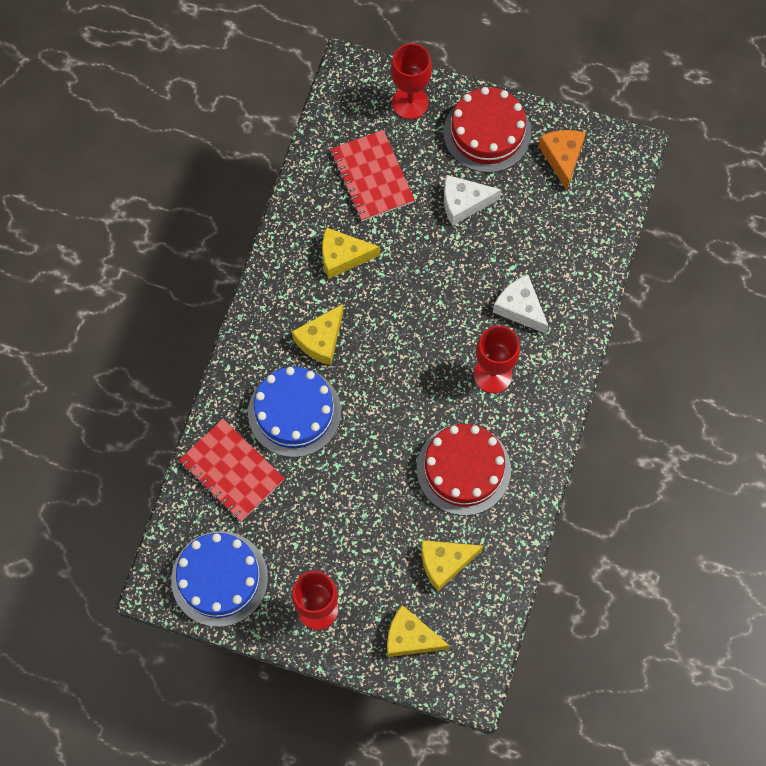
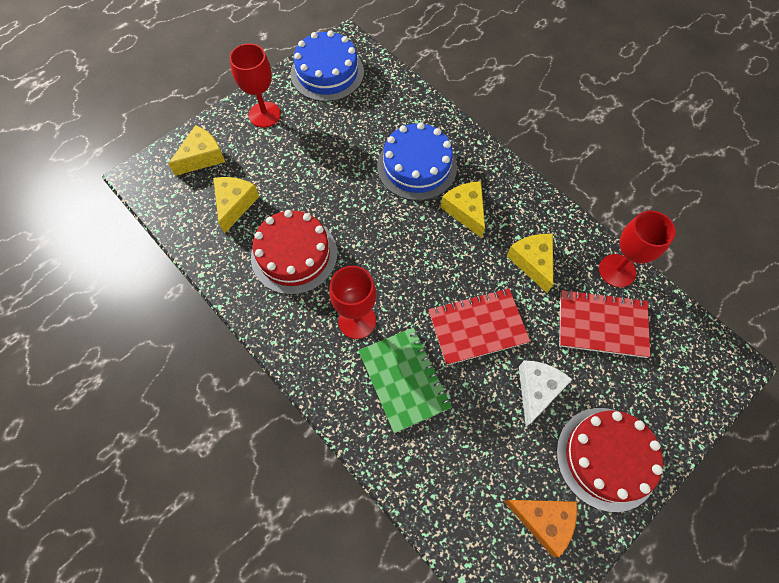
camera: 120 degrees right, 5 degrees down
red notebook [179,419,285,522] -> red notebook moved to [428,288,530,365]
yellow cheese [322,227,380,279] -> yellow cheese turned 45 degrees counterclockwise [507,234,553,293]
red goblet [391,43,432,119] -> red goblet moved to [599,211,676,288]
white cheese [493,275,549,334] -> green notebook [358,327,452,433]

